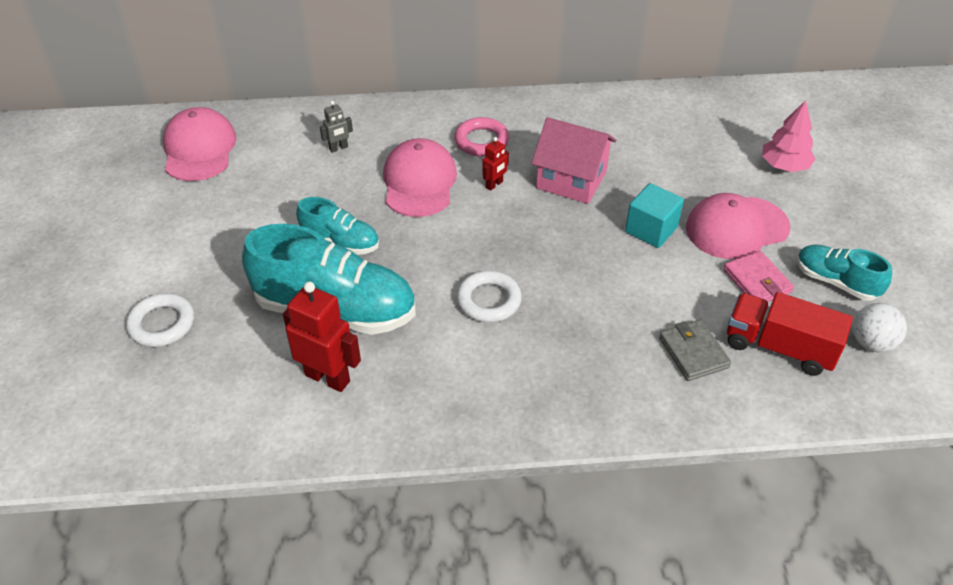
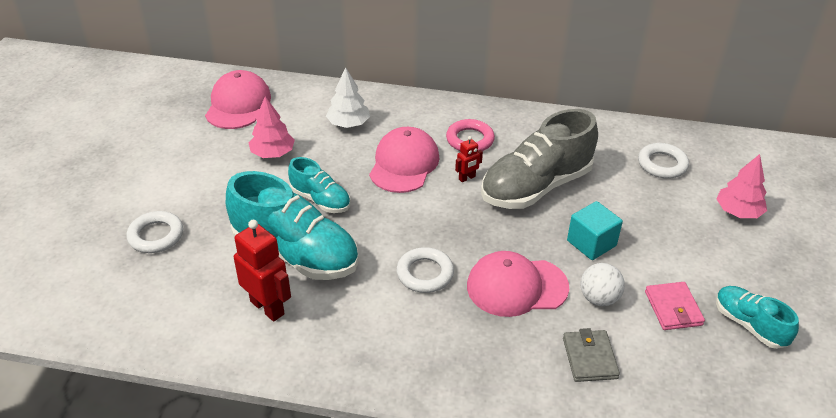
camera: 15 degrees right, 5 degrees down
grey robot [320,101,353,153] -> white tree [326,67,370,128]
pink house [532,117,616,204] -> grey shoe [481,109,598,209]
pink cap [686,193,791,259] -> pink cap moved to [467,251,569,317]
red truck [727,292,853,376] -> none
white ball [853,303,907,353] -> white ball moved to [580,263,625,306]
none -> pink tree [249,96,295,158]
none -> white ring [638,143,689,179]

